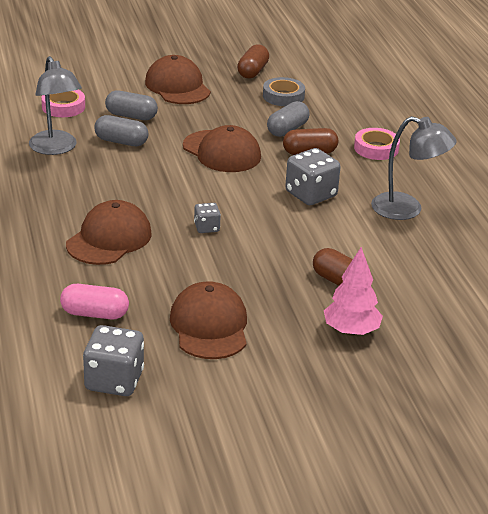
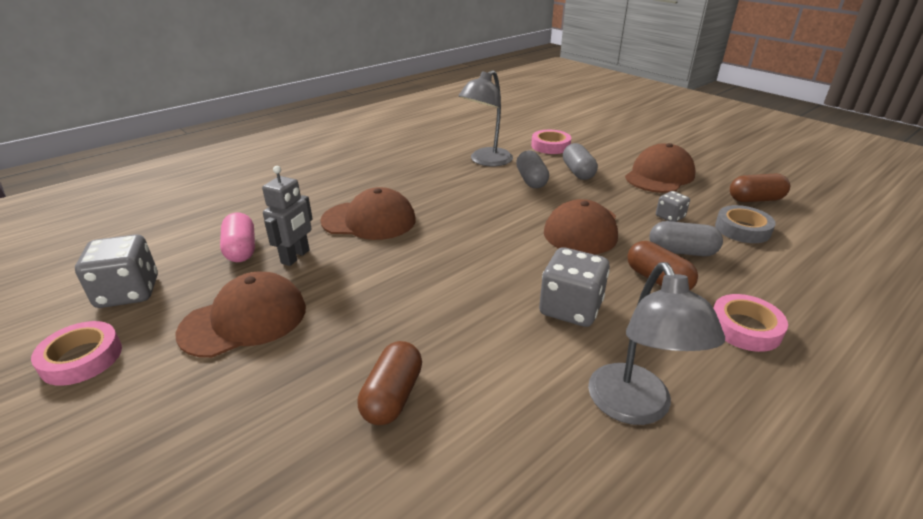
camera: 65 degrees right, 0 degrees up
grey dice [194,203,221,233] -> grey dice moved to [656,191,690,222]
pink tree [324,247,383,336] -> none
none -> pink tape [31,321,122,386]
none -> grey robot [262,166,313,266]

